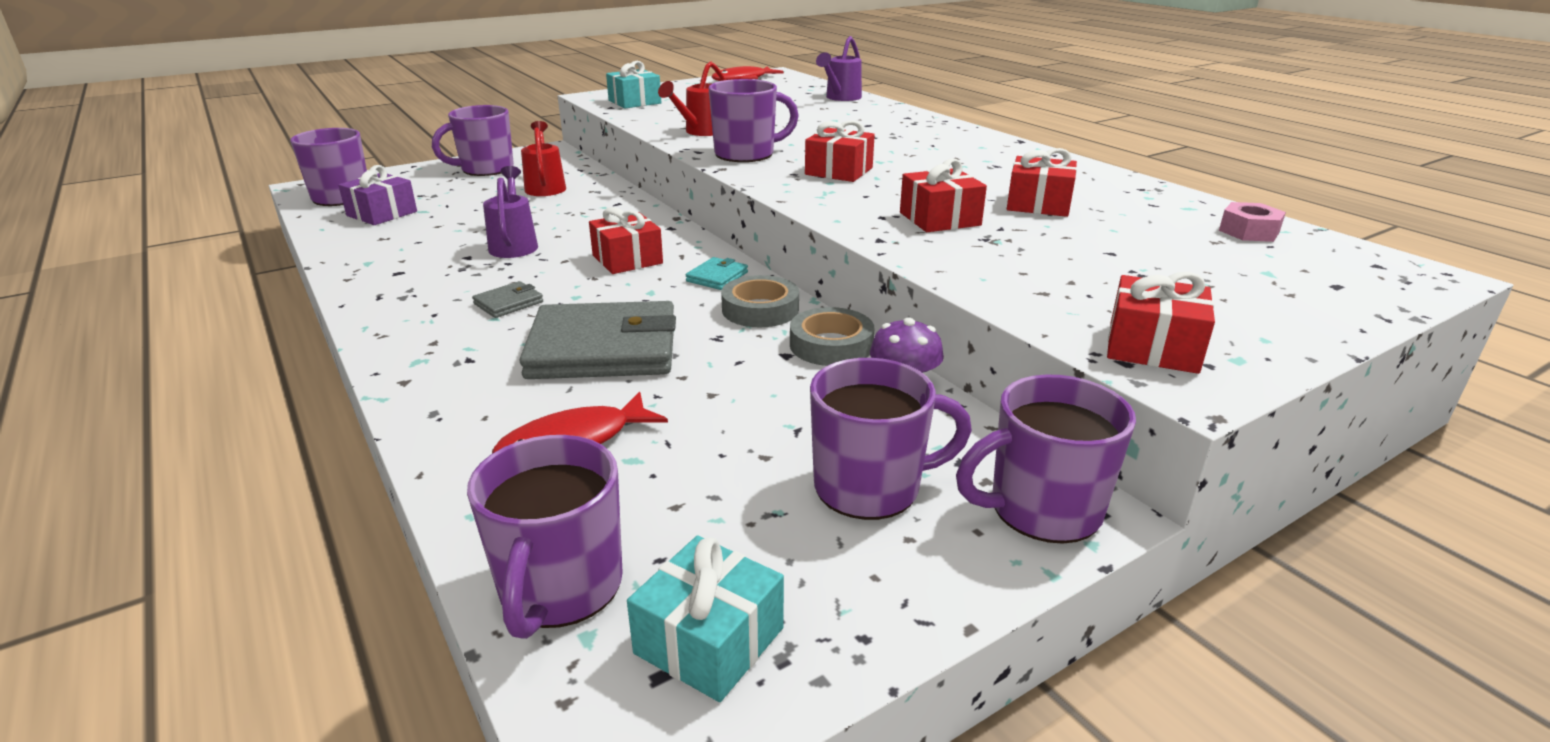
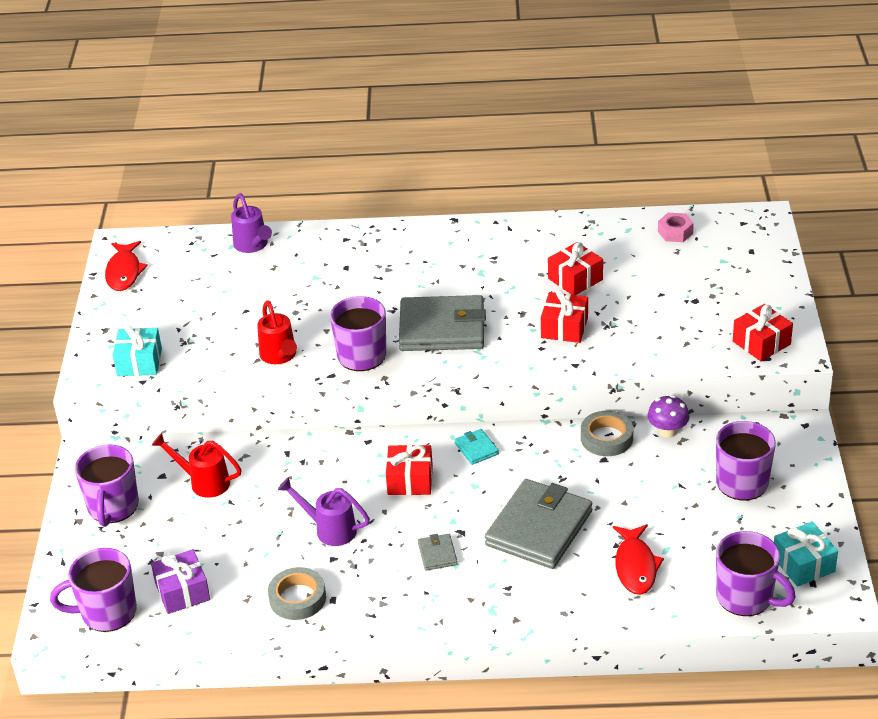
camera: 55 degrees left, 10 degrees up
grey tape [721,275,799,327] -> grey tape moved to [268,567,326,620]
red gift [805,121,875,182] -> grey wallet [399,295,486,351]
purple mug [956,375,1136,544] -> none

